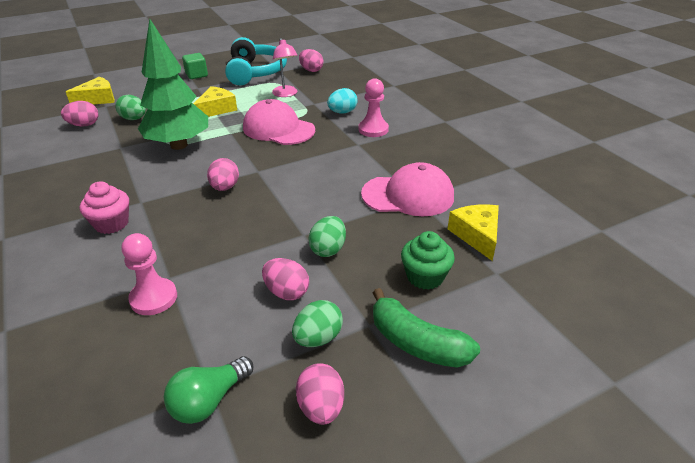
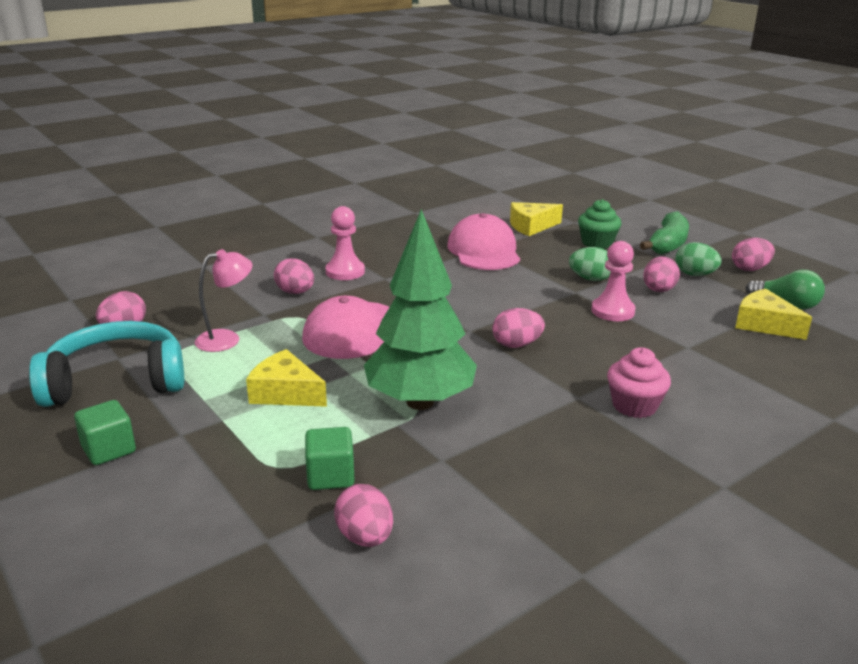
camera: 100 degrees left, 10 degrees down
yellow cheese [66,77,115,105] -> yellow cheese moved to [735,289,812,340]
green egg [115,95,146,120] -> green cube [305,427,355,490]
pink pawn [122,233,177,315] -> pink pawn moved to [591,241,636,321]
turquoise egg [327,88,358,113] -> pink egg [274,258,314,294]

